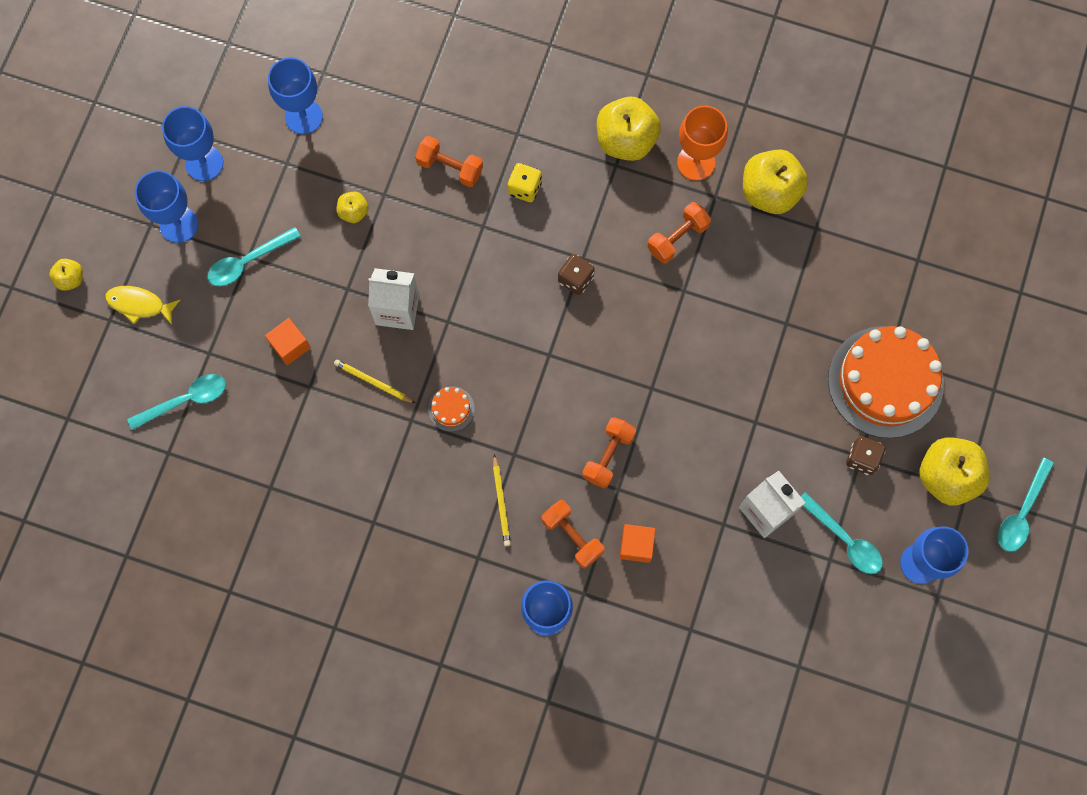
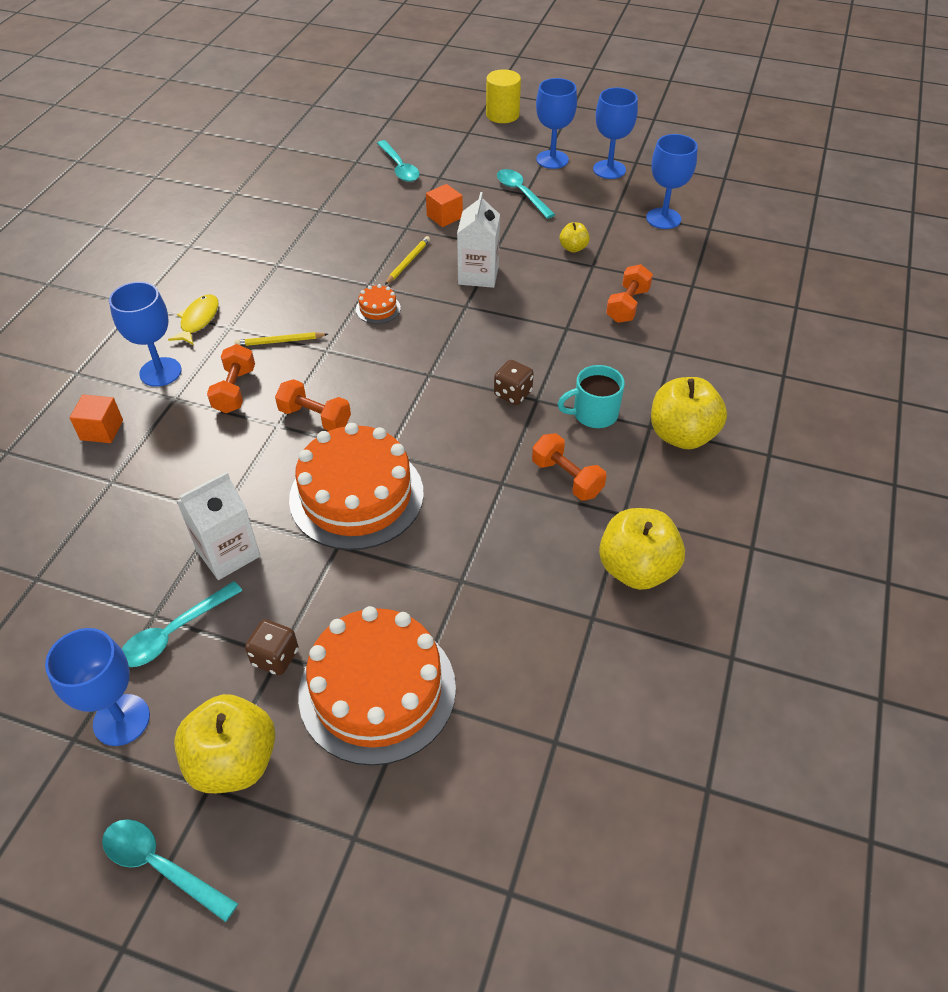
camera: 90 degrees right, 25 degrees down
yellow apple [49,259,83,291] -> yellow cylinder [486,69,521,123]
yellow fish [105,286,180,324] -> yellow fish moved to [168,294,218,345]
yellow dice [508,163,542,202] -> none
orange dumbbell [542,500,605,569] -> orange dumbbell turned 45 degrees counterclockwise [207,344,255,413]
orange cube [620,524,655,563] -> orange cube moved to [69,395,123,443]
orange goblet [677,106,728,181] -> none
none -> orange cake [289,423,424,550]
none -> turquoise mug [558,365,625,428]

